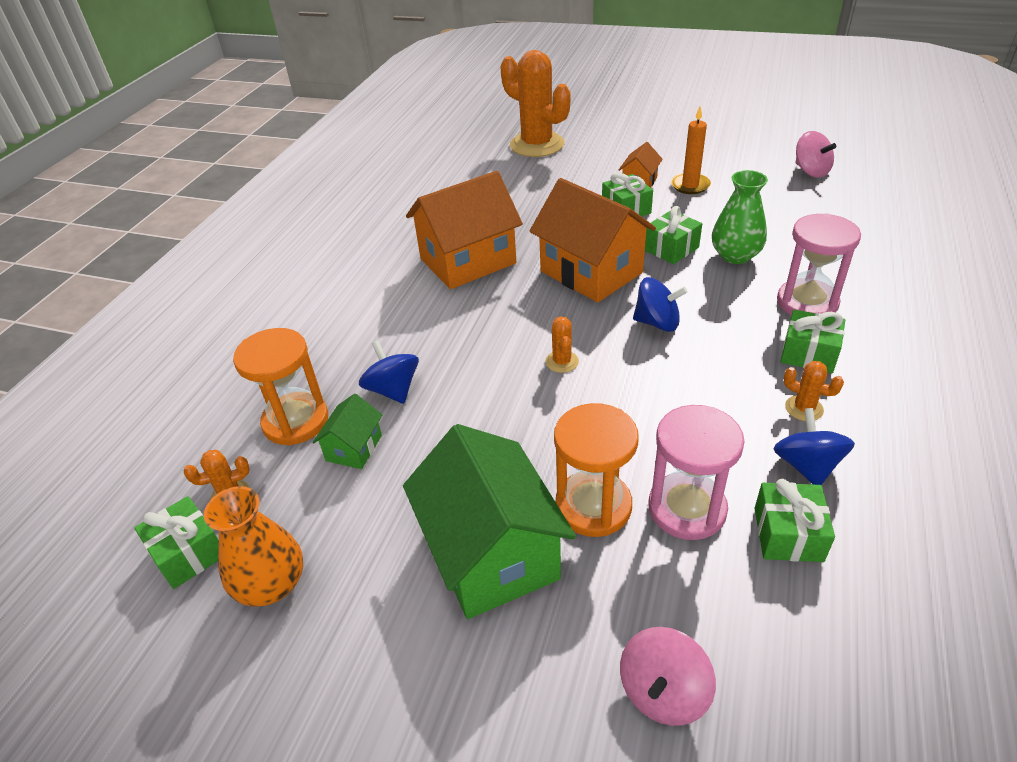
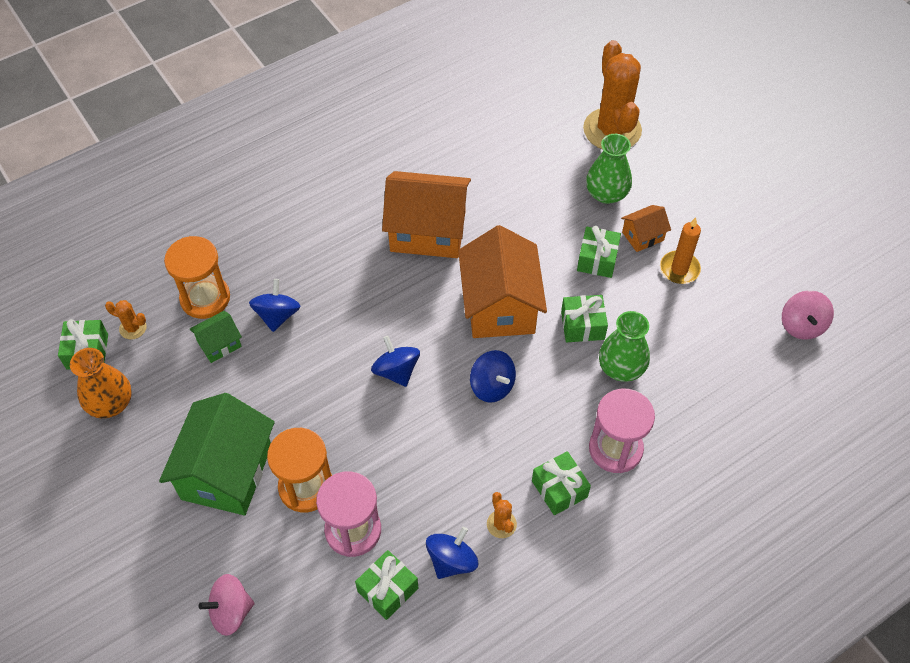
camera: 35 degrees right, 15 degrees up
orange cactus [545,317,579,373] -> blue spinning top [371,336,420,387]
none -> green vase [586,134,632,204]

